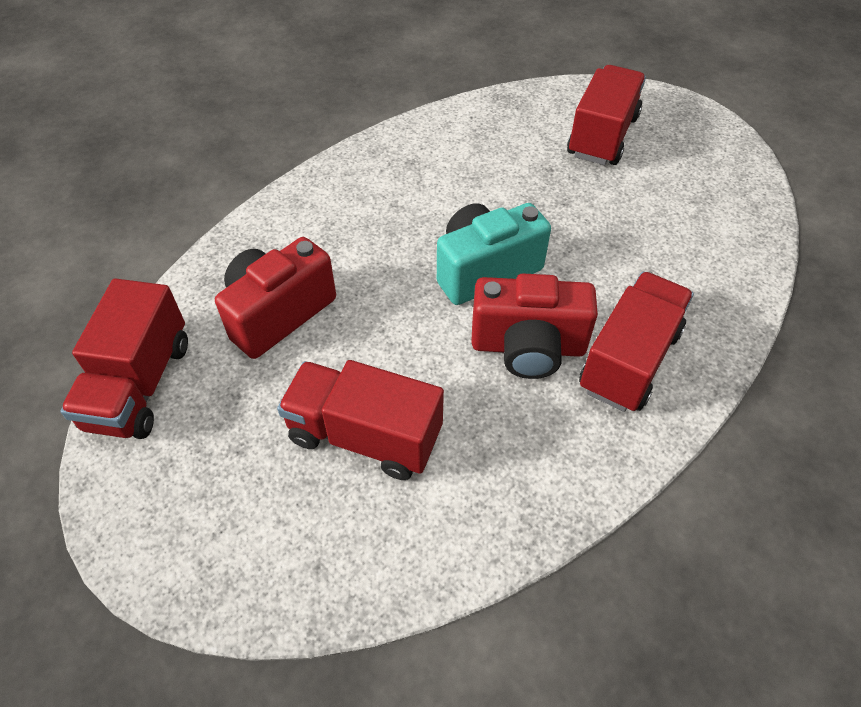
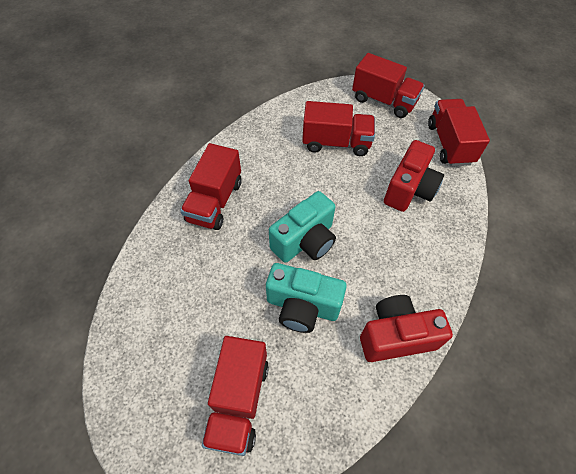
camera: 165 degrees right, 5 degrees up
red camera [471,273,598,379] -> red camera moved to [360,295,453,362]
none -> turquoise camera [266,263,347,333]
none -> red truck [352,53,425,118]

